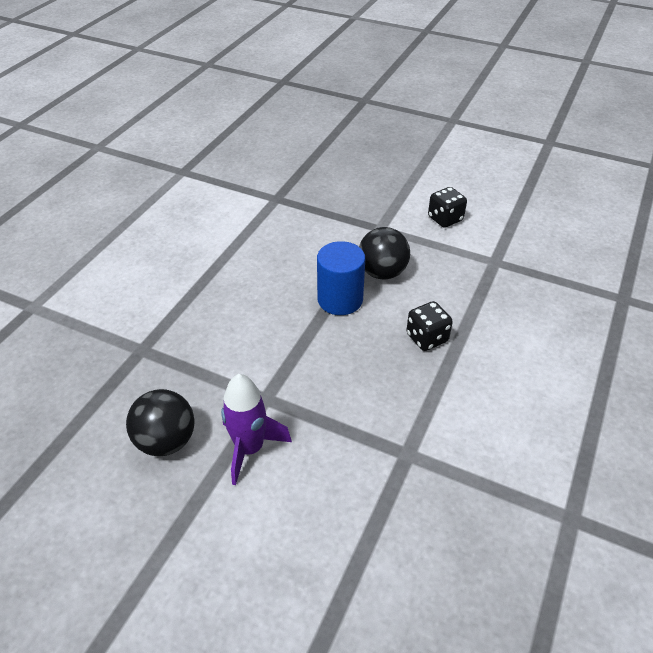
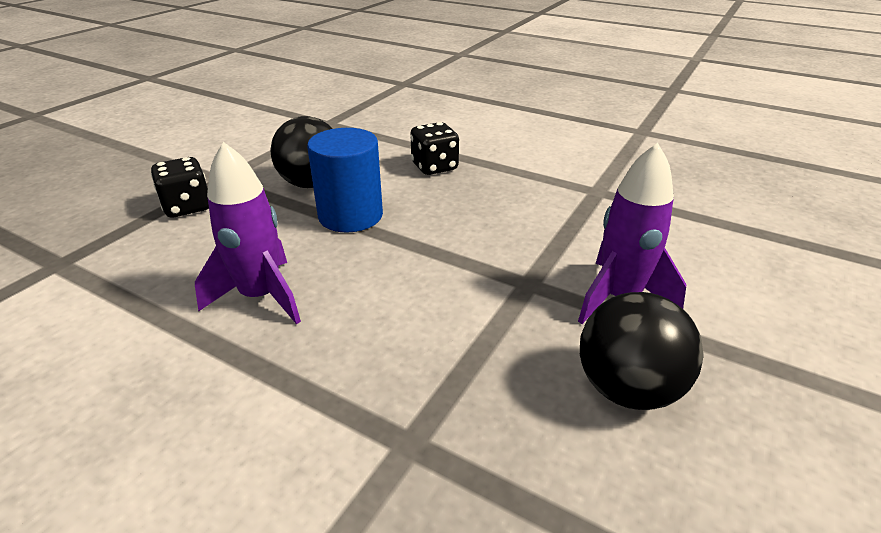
camera: 85 degrees left, 10 degrees down
black dice [428,187,467,228] -> black dice moved to [151,157,209,217]
none -> purple rocket [195,142,301,324]

